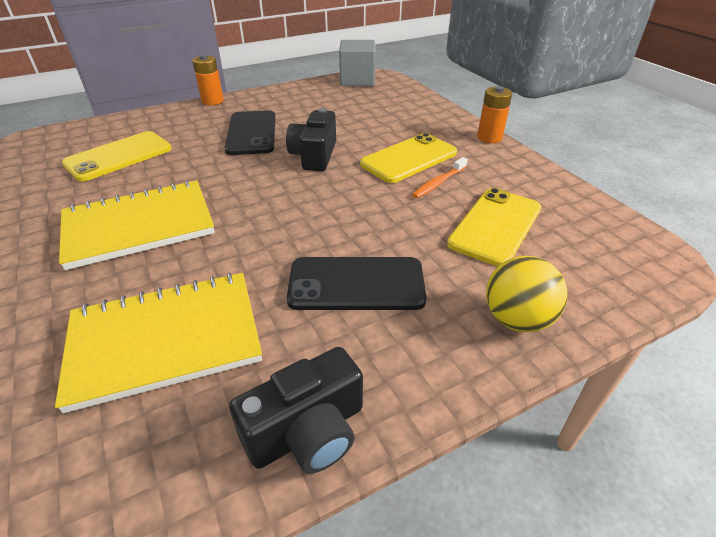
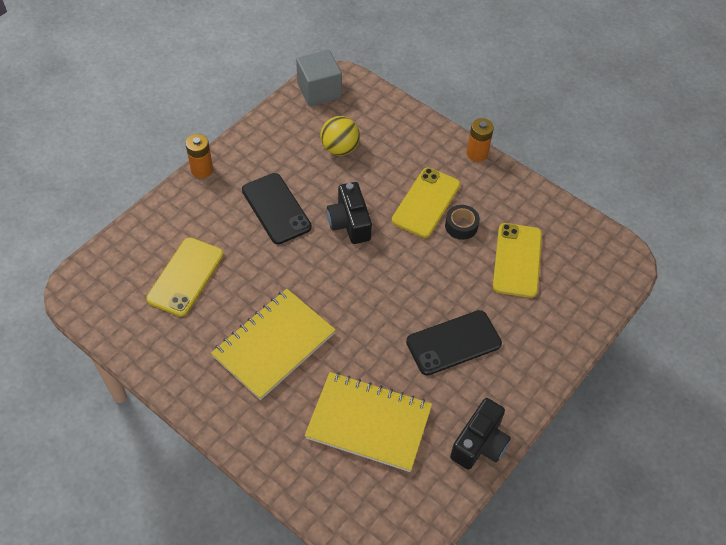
camera: 25 degrees left, 15 degrees up
yellow notebook [55,273,262,413] -> yellow notebook turned 60 degrees clockwise [305,372,432,472]
orange toothbrush [412,157,468,198] -> black tape [445,205,480,240]
yellow ball [486,256,568,333] -> yellow ball moved to [320,116,360,156]

